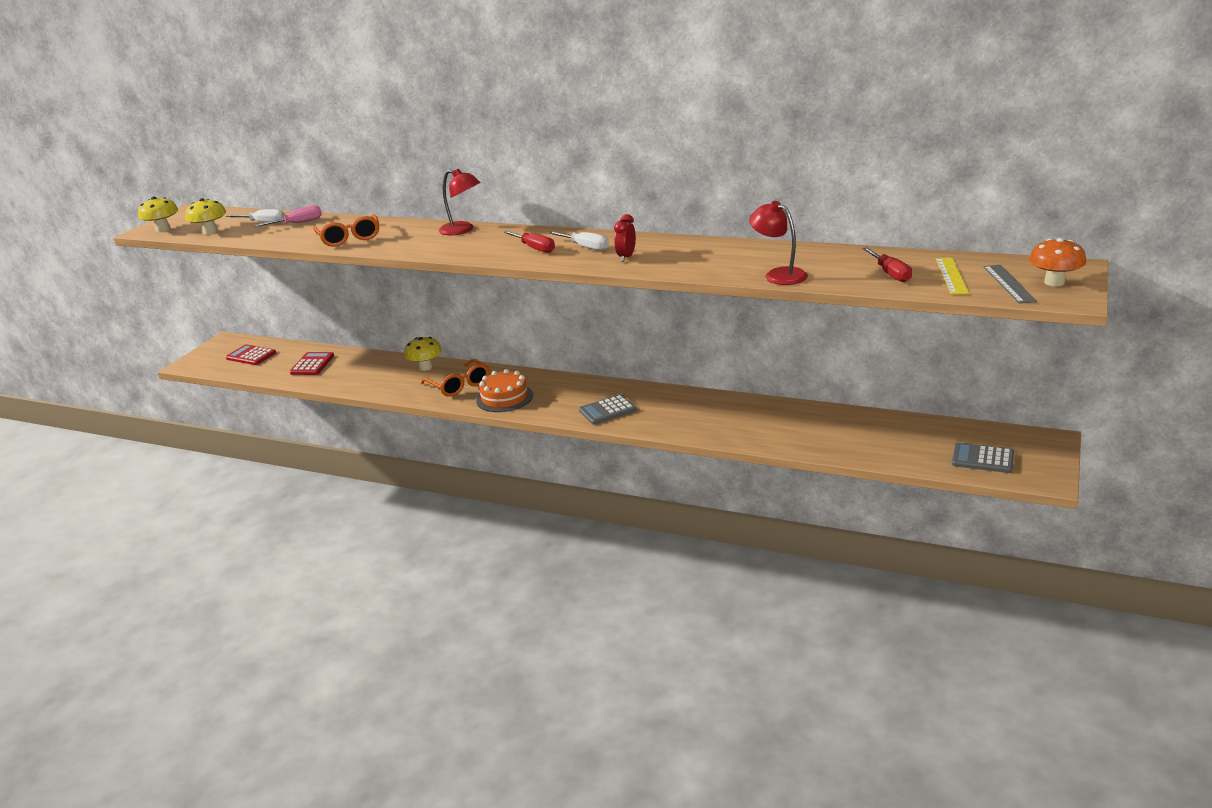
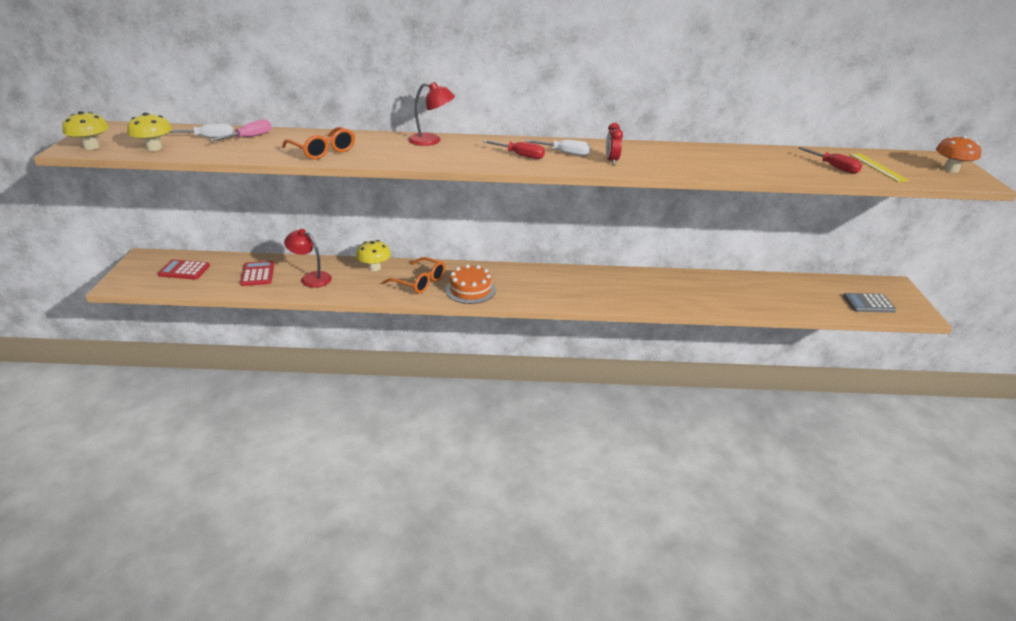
camera: 25 degrees left, 5 degrees up
grey calculator [579,394,637,425] -> none
red lamp [749,201,808,285] -> red lamp moved to [284,229,332,288]
grey ruler [984,265,1037,304] -> none

